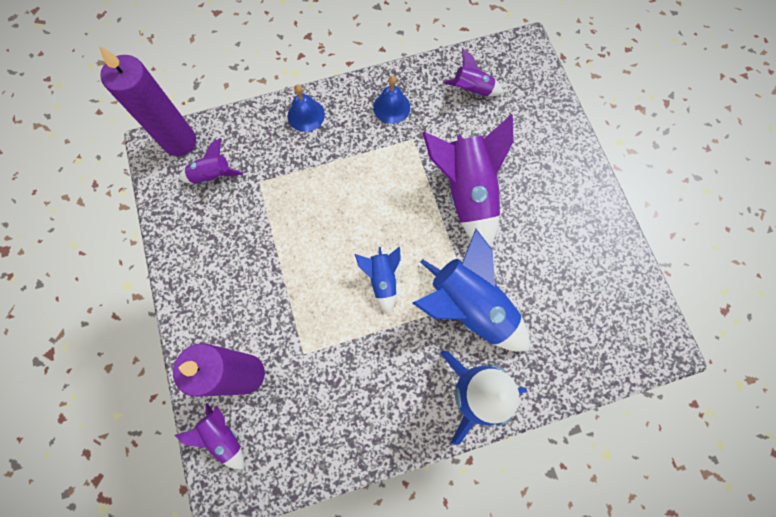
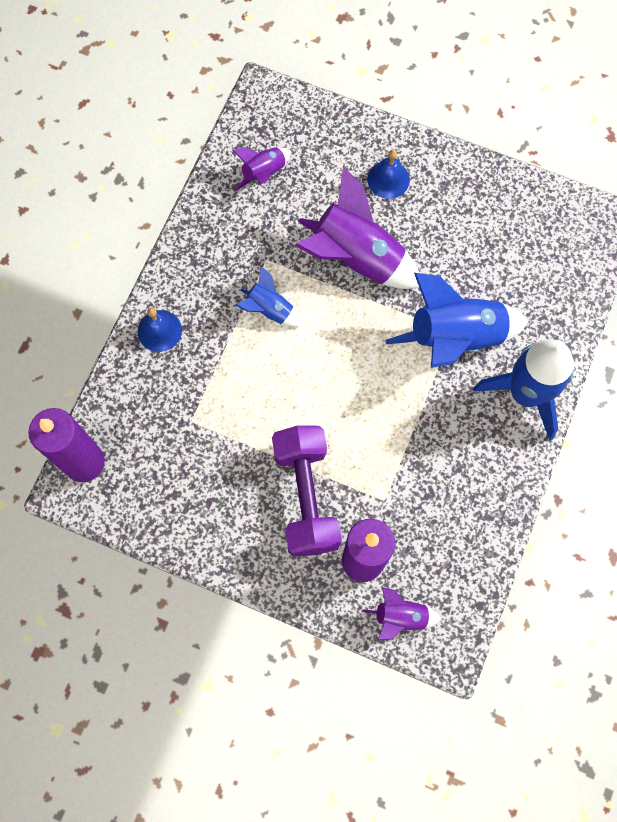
camera: 50 degrees left, 0 degrees up
purple rocket [179,138,244,184] -> none
blue rocket [355,247,401,313] -> blue rocket moved to [236,266,302,327]
blue bell [373,76,410,124] -> blue bell moved to [367,150,410,199]
none -> purple dumbbell [272,426,342,557]

